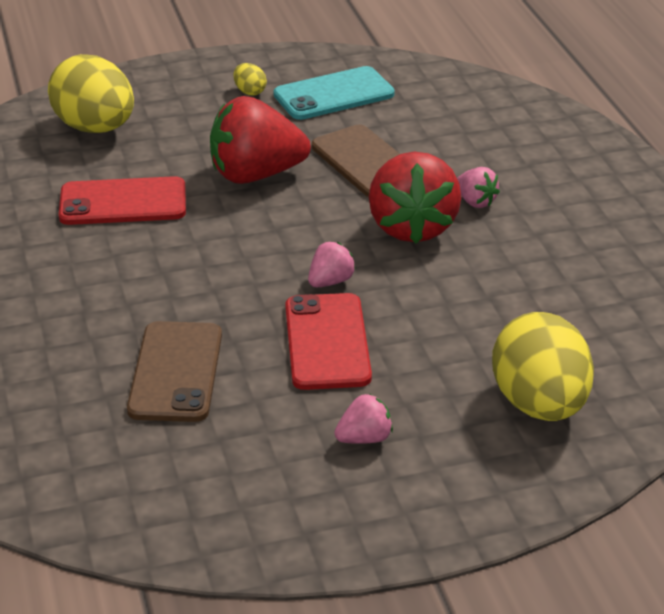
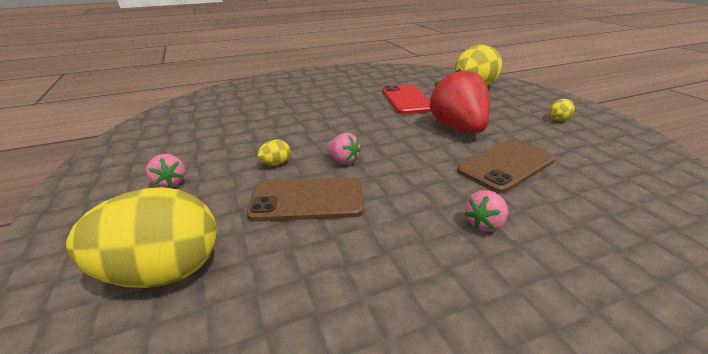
camera: 85 degrees right, 5 degrees down
brown phone [127,321,222,422] -> brown phone moved to [247,177,364,222]
turquoise phone [273,66,395,120] -> none
red phone [285,293,372,390] -> yellow egg [257,140,291,165]
red strawberry [369,152,461,244] -> none

